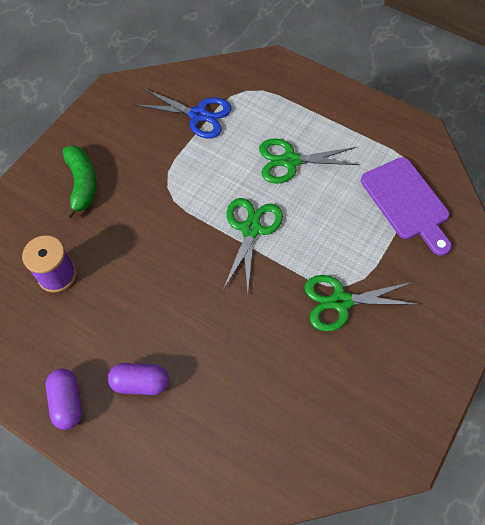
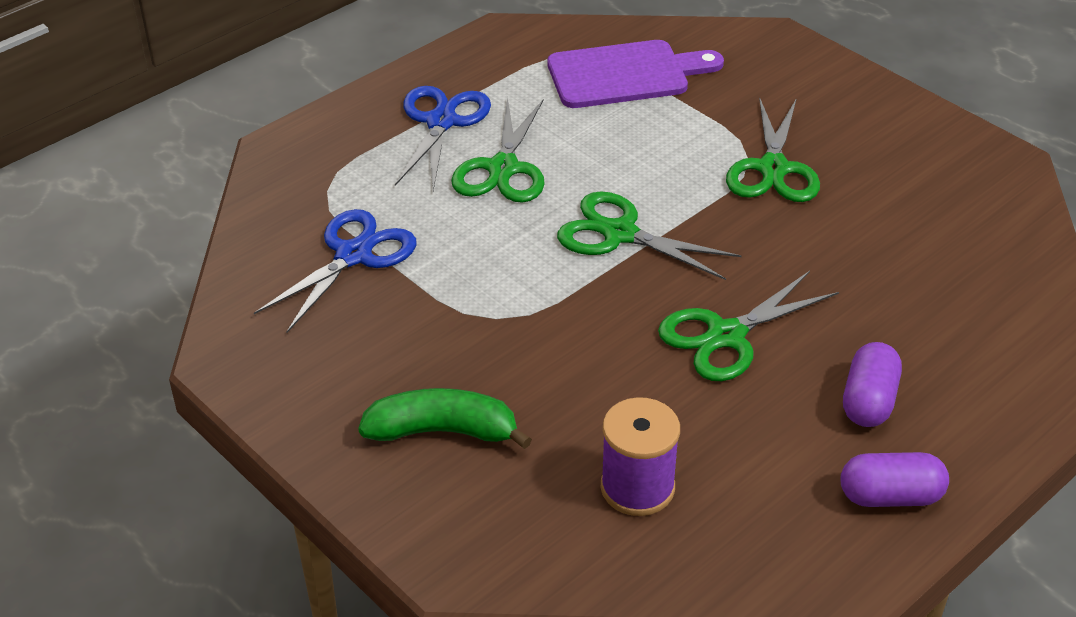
camera: 75 degrees left, 20 degrees down
none -> blue scissors [395,86,491,191]
none -> green scissors [658,271,839,381]

